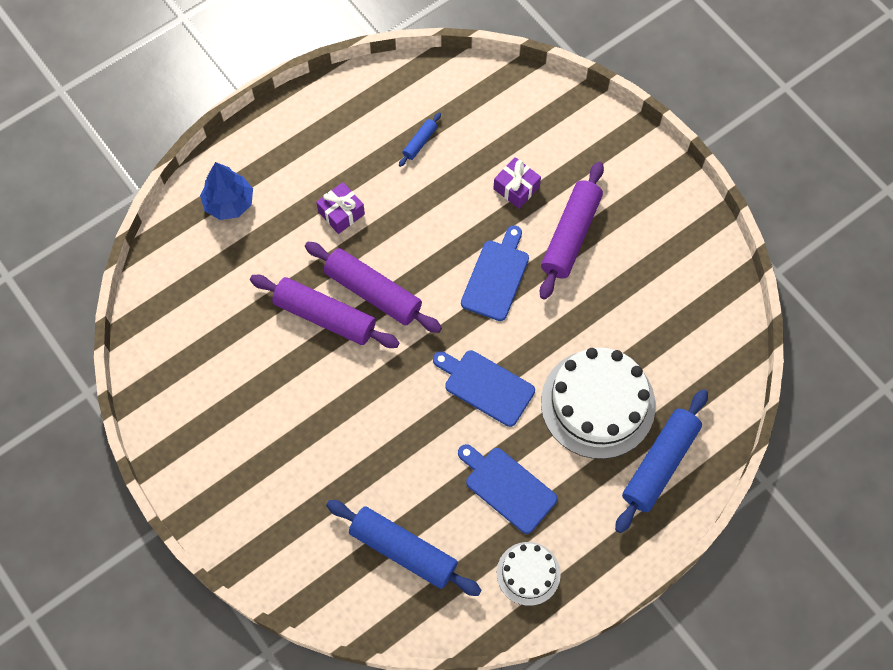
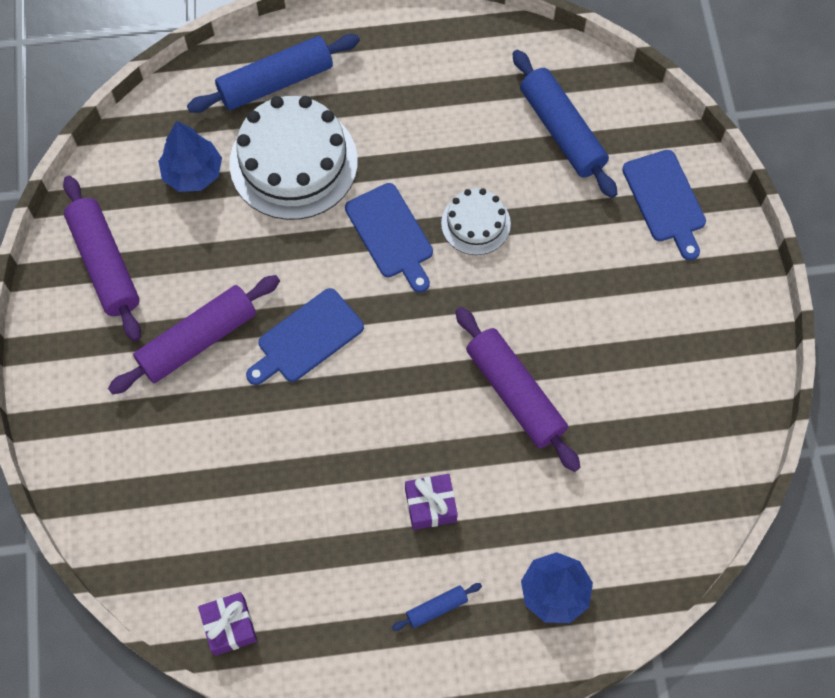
camera: 150 degrees left, 0 degrees up
purple rolling pin [305,242,442,333] -> purple rolling pin moved to [63,176,141,341]
blue rolling pin [399,112,441,167] -> blue rolling pin moved to [392,583,482,631]
blue cutting board [458,444,558,534] -> blue cutting board moved to [622,150,706,261]
purple gift [493,157,541,209] -> purple gift moved to [198,592,257,656]
white cake [497,542,561,606] -> white cake moved to [441,188,511,255]
none -> blue tree [158,121,222,192]

